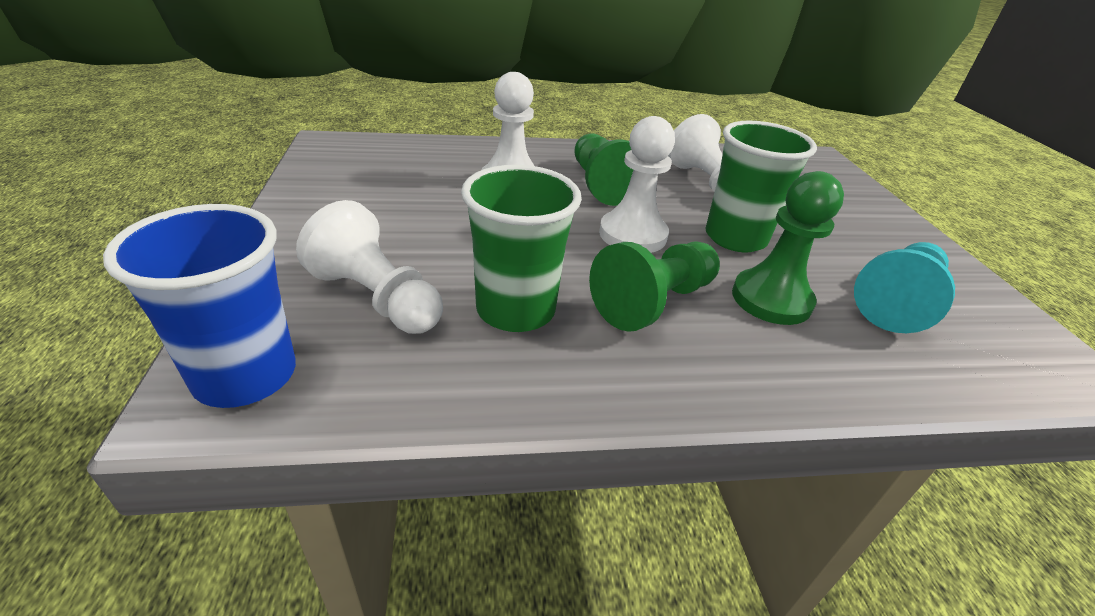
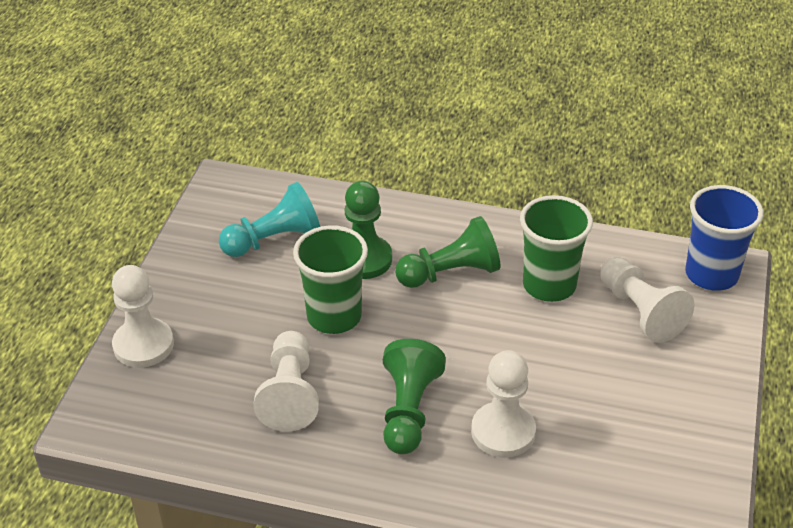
camera: 155 degrees left, 5 degrees up
white pawn [599,116,675,253] -> white pawn moved to [112,265,174,368]

